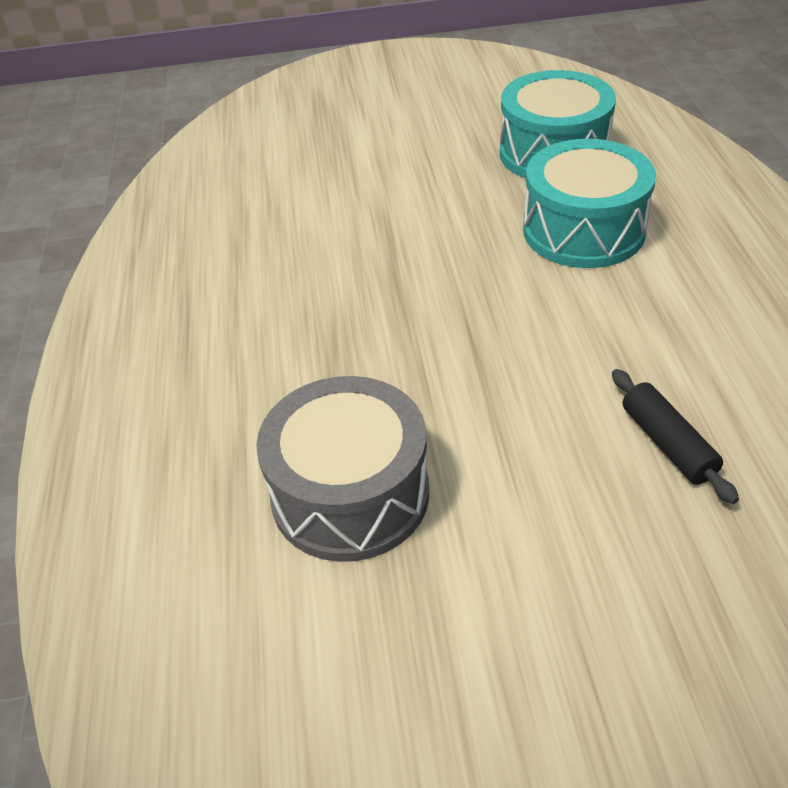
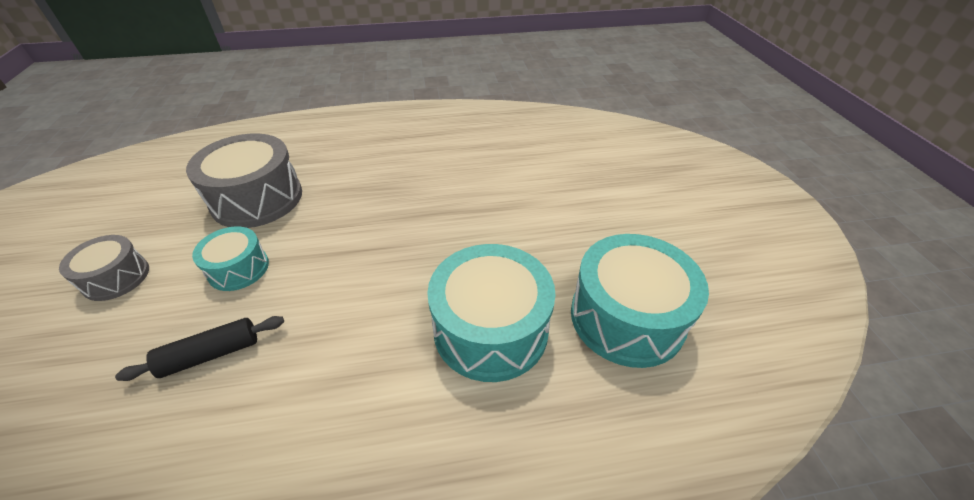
camera: 85 degrees right, 0 degrees up
none -> grey drum [59,235,149,301]
none -> turquoise drum [192,226,269,291]

